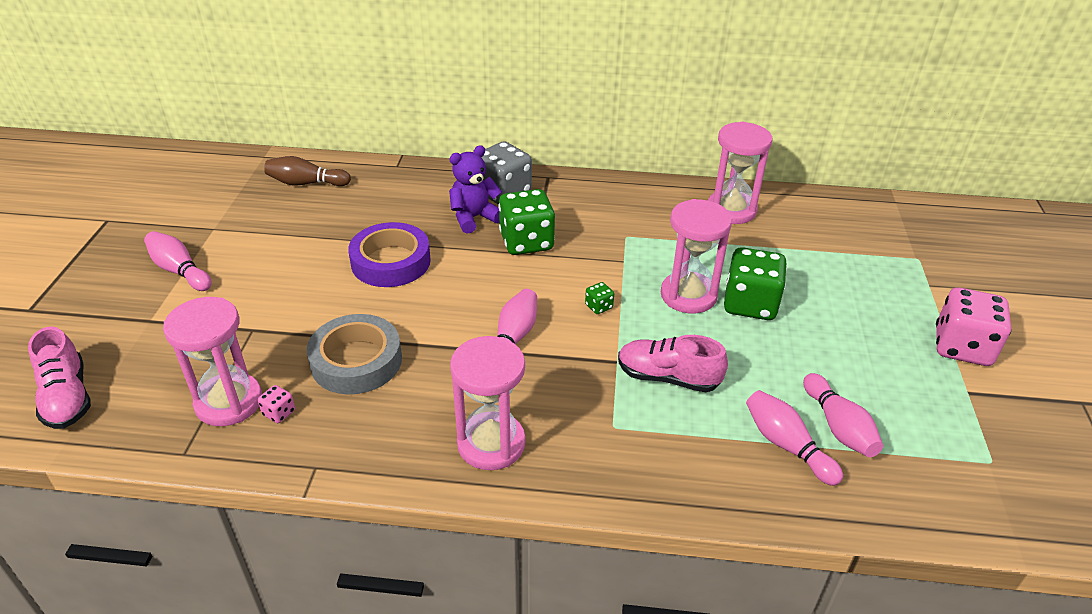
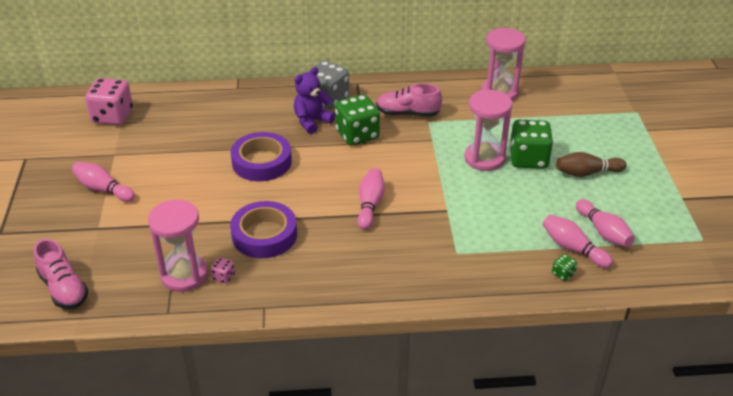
camera: 10 degrees left, 0 degrees up
brown bowling pin [264,156,351,186] -> brown bowling pin moved to [556,152,627,177]
grey tape [307,314,402,394] -> purple tape [230,201,297,258]
pink hourglass [450,336,526,470] -> none
green dice [585,282,614,314] -> green dice moved to [552,254,577,281]
pink shoe [618,335,728,392] -> pink shoe moved to [376,83,442,117]
pink dice [936,288,1011,366] -> pink dice moved to [85,78,133,125]

